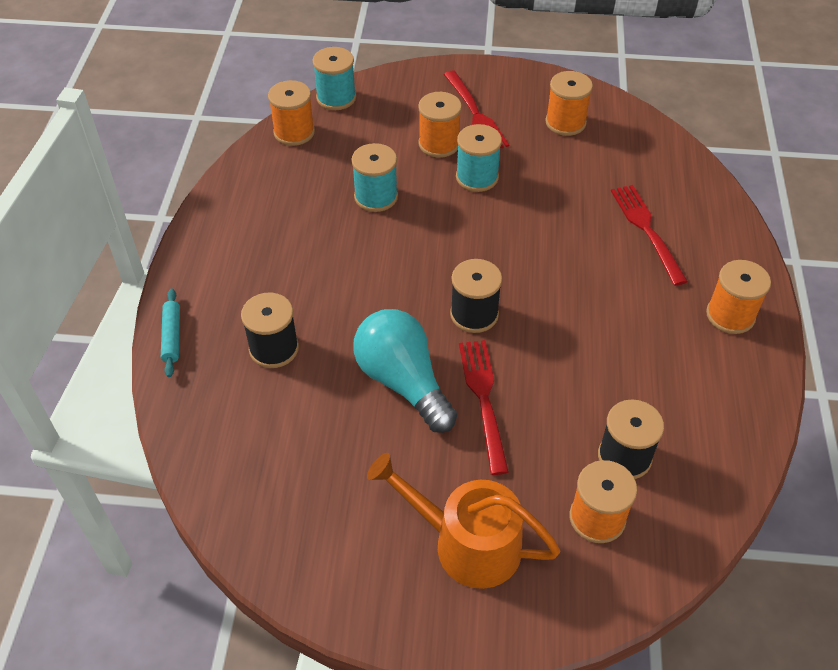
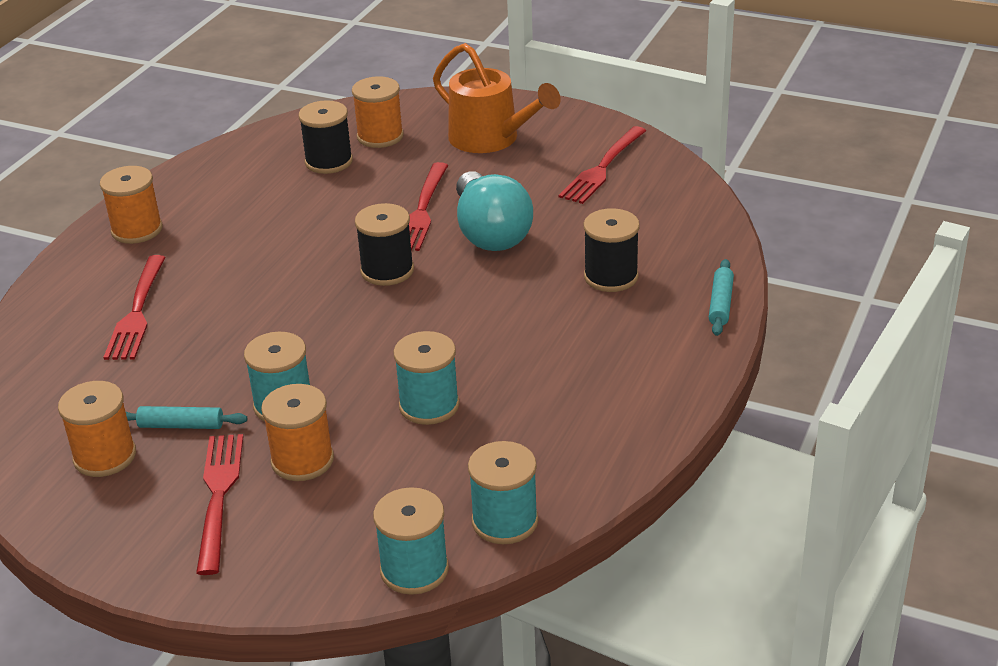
camera: 160 degrees left, 15 degrees down
orange spool [268,80,315,146] -> turquoise spool [468,441,538,544]
none -> turquoise rolling pin [126,406,247,429]
none -> red fork [559,126,646,204]

